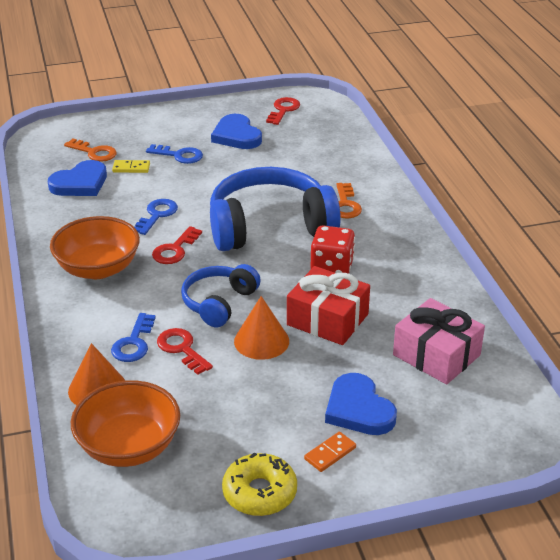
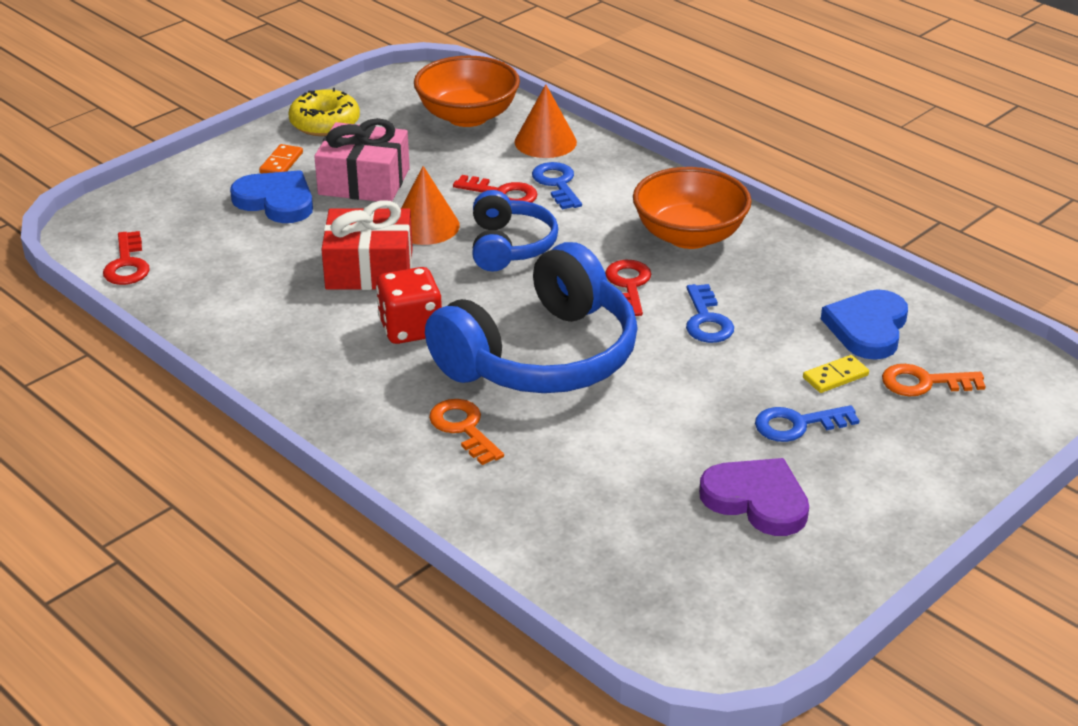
camera: 150 degrees right, 0 degrees up
blue heart [211,114,262,149] -> purple heart [699,458,809,536]
red key [266,97,300,125] -> red key moved to [103,231,150,285]
pink gift [393,298,485,385] -> pink gift moved to [314,118,410,201]

